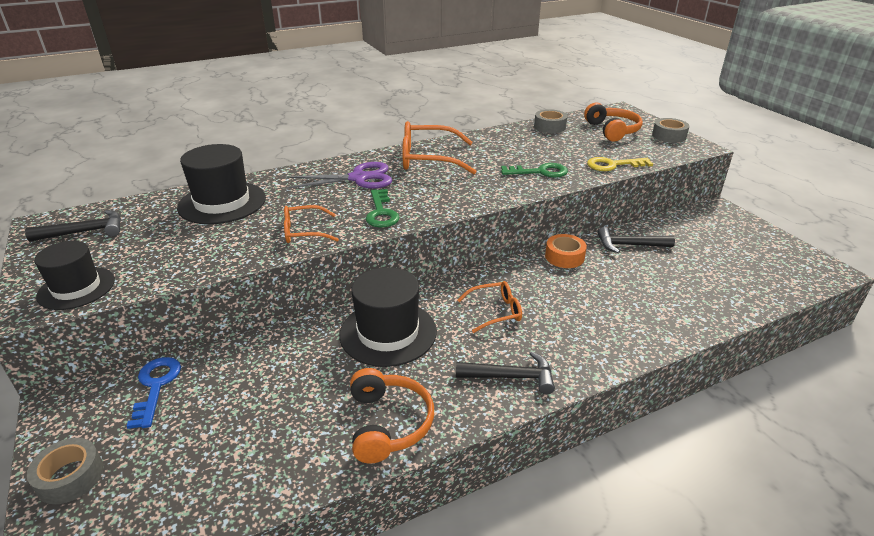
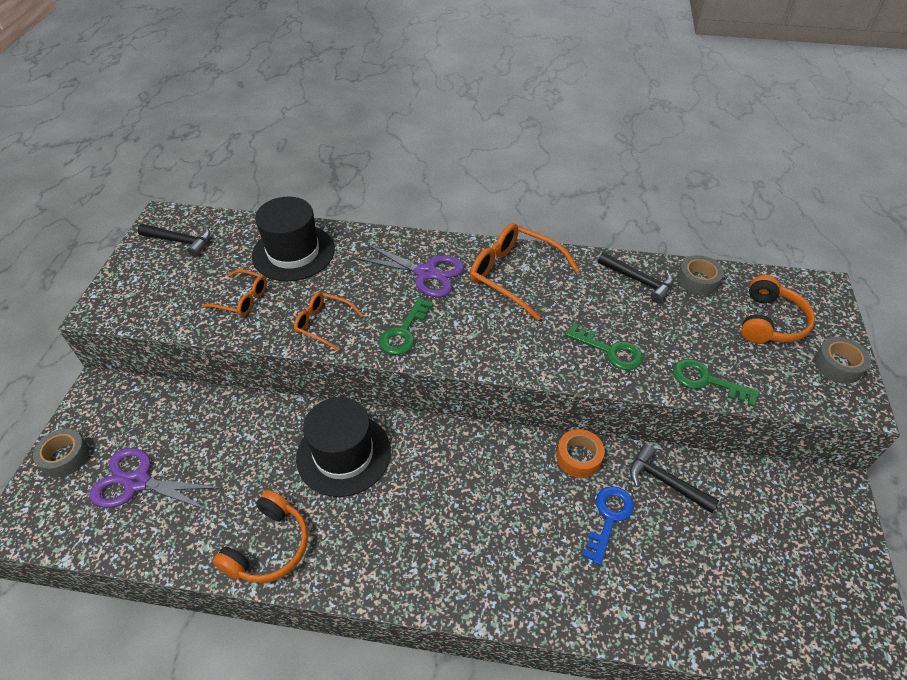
camera: 35 degrees right, 15 degrees up
black hat [34,241,115,310] -> none
blue key [127,357,181,429] -> blue key moved to [582,486,634,565]
black hammer [456,352,555,394] -> black hammer moved to [598,252,674,303]
orange glasses [458,281,522,333] -> orange glasses moved to [202,269,267,316]
yellow key [587,157,653,171] -> green key [673,359,759,407]
none -> purple scissors [89,448,222,511]

